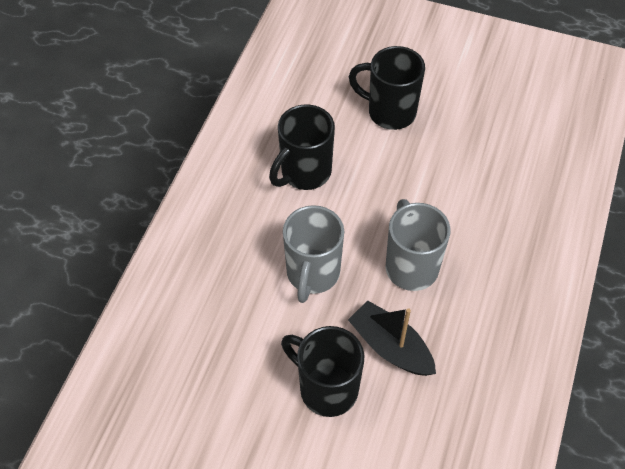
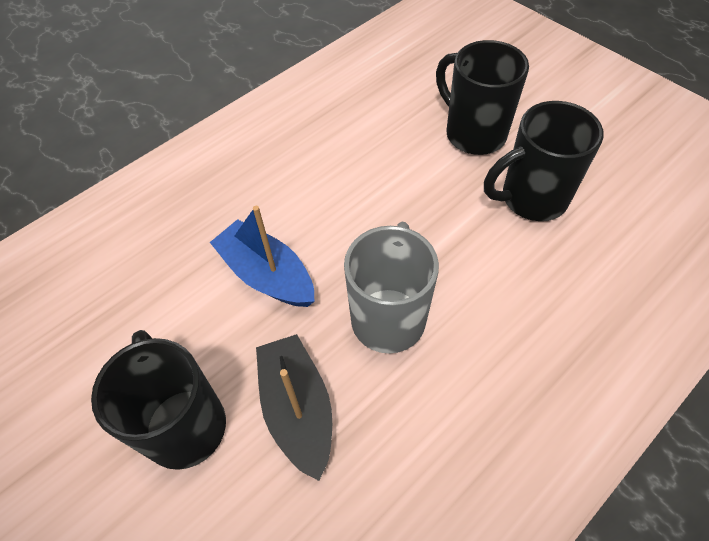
camera: 30 degrees right, 0 degrees up
black mug [269,105,335,190] -> black mug moved to [484,101,604,221]
grey mug [283,205,344,303] -> blue boat [210,206,315,307]

